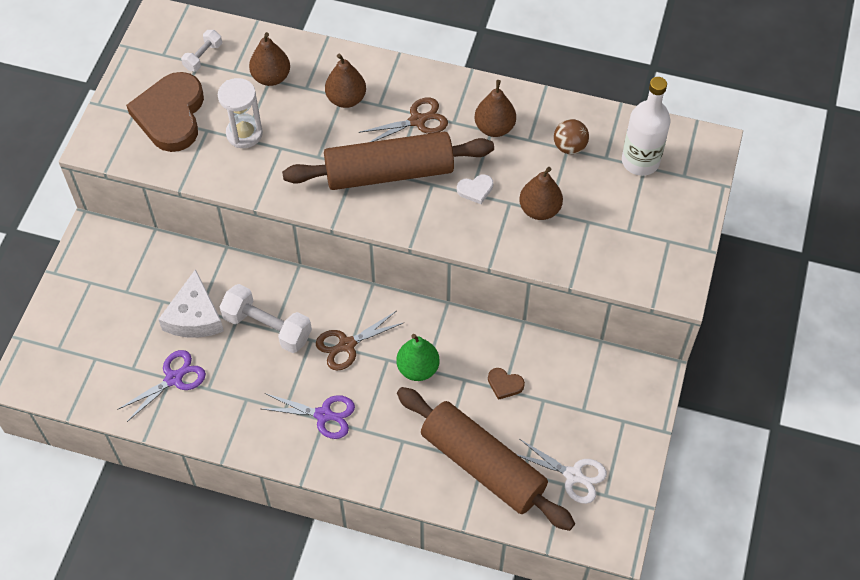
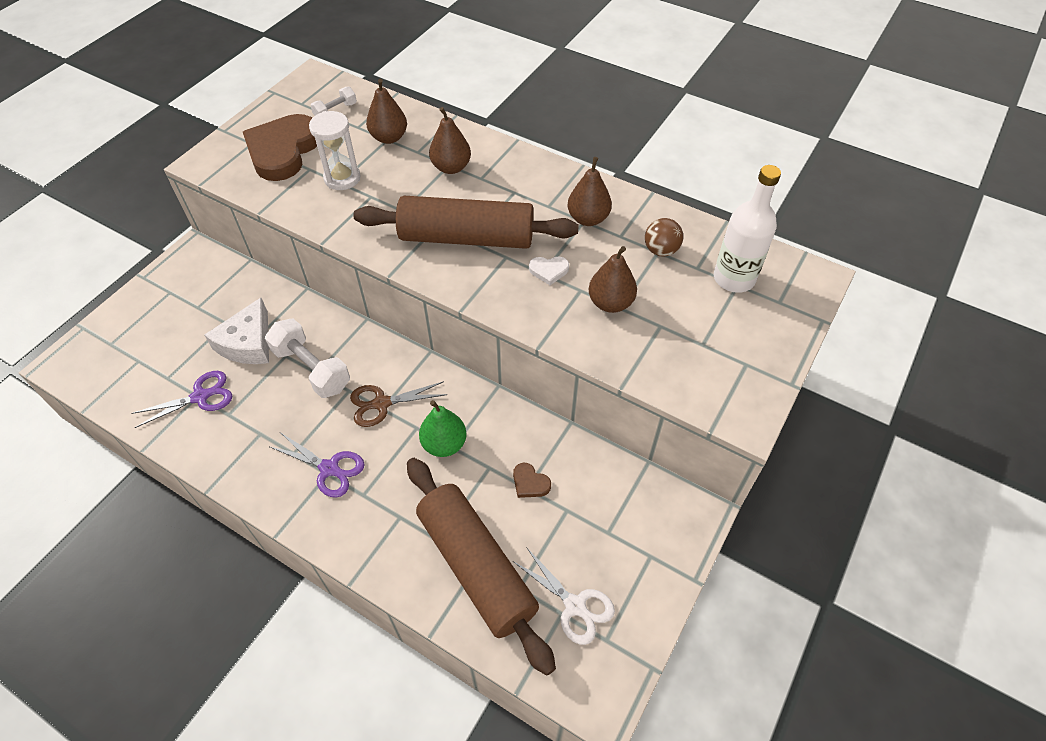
camera: 15 degrees right, 5 degrees down
brown scissors [358,97,448,142] -> none

